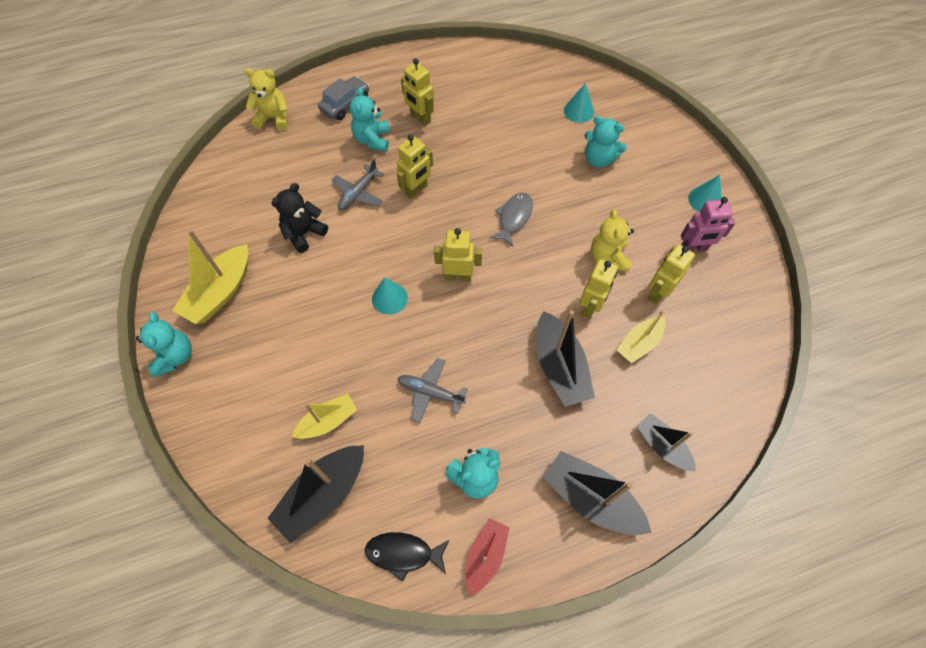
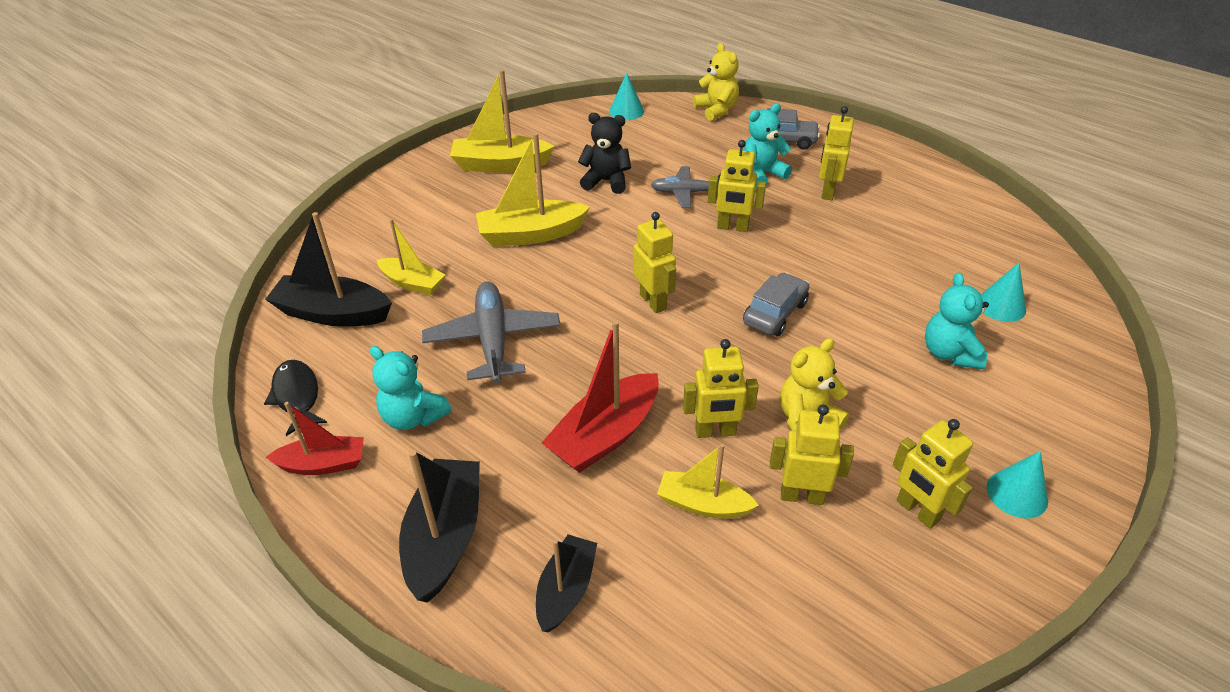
camera: 60 degrees right, 20 degrees down
turquoise teddy bear [136,312,192,377] -> none
turquoise cone [372,277,408,315] -> turquoise cone moved to [609,73,644,120]
grey plane [398,358,467,423] -> grey plane [422,281,561,383], size x1.57
grey fish [490,192,533,247] -> grey car [743,272,809,336]
black boat [536,310,595,407] -> red boat [541,320,659,473]
pink robot [681,197,735,252] -> yellow robot [892,419,973,529]
none -> yellow boat [476,133,590,247]

